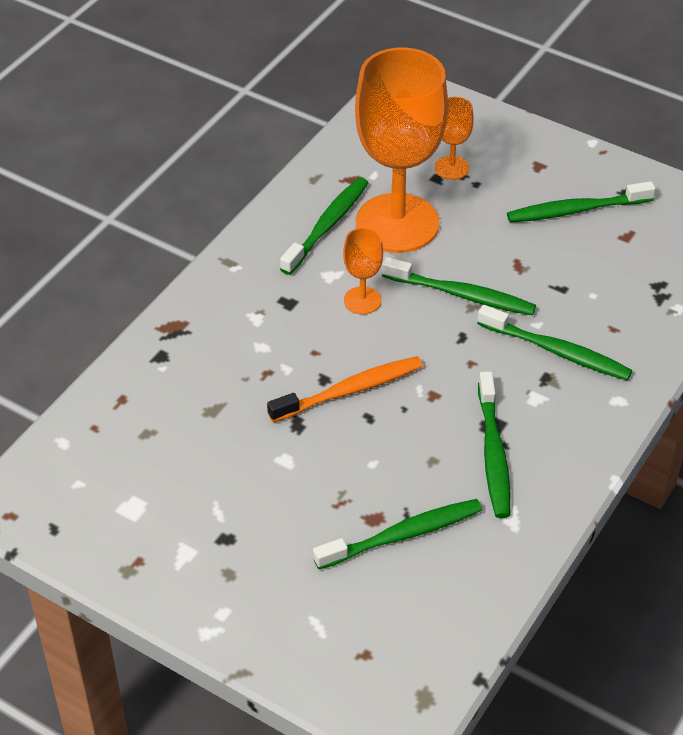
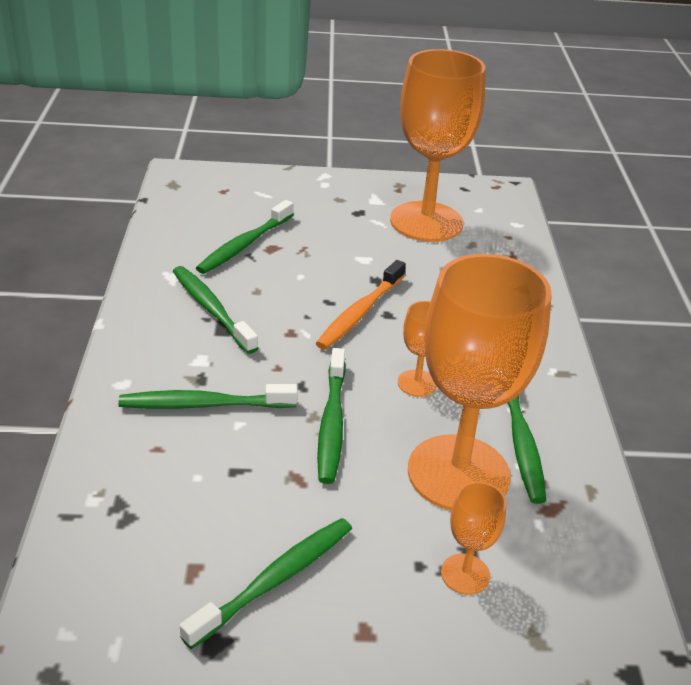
camera: 145 degrees right, 10 degrees down
green toothbrush [382,257,536,315] -> green toothbrush turned 75 degrees counterclockwise [317,348,346,484]
none -> orange goblet [390,49,486,242]

